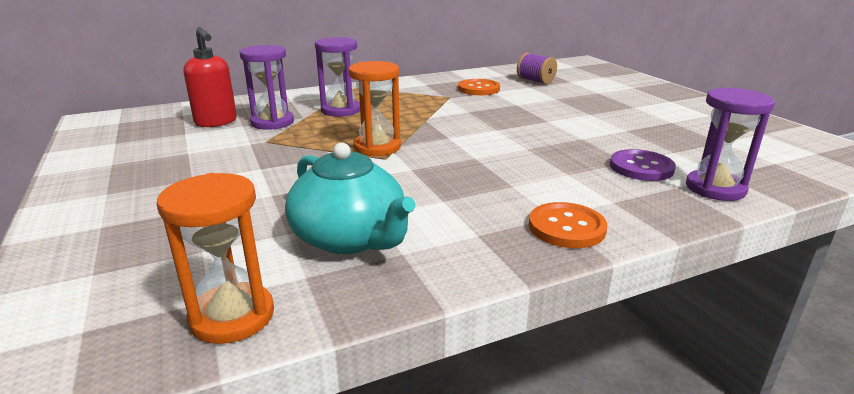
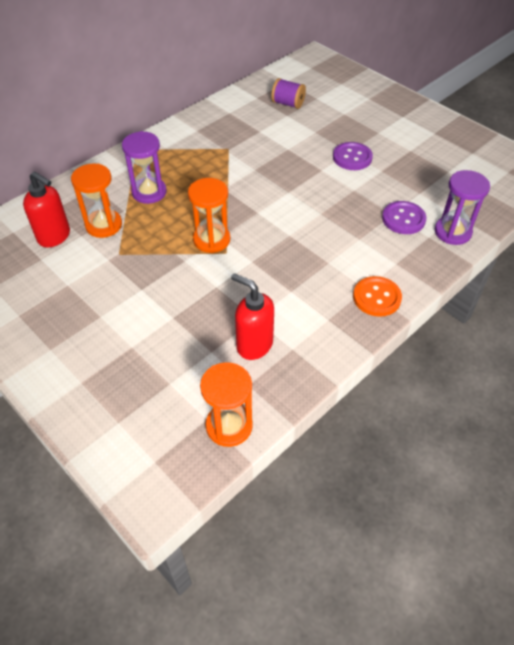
camera: 20 degrees left, 25 degrees up
purple hourglass [240,45,294,130] -> orange hourglass [71,163,122,238]
turquoise teapot [285,143,415,254] -> red soap dispenser [231,273,274,360]
orange button [458,79,500,95] -> none
none -> purple button [333,142,373,170]

